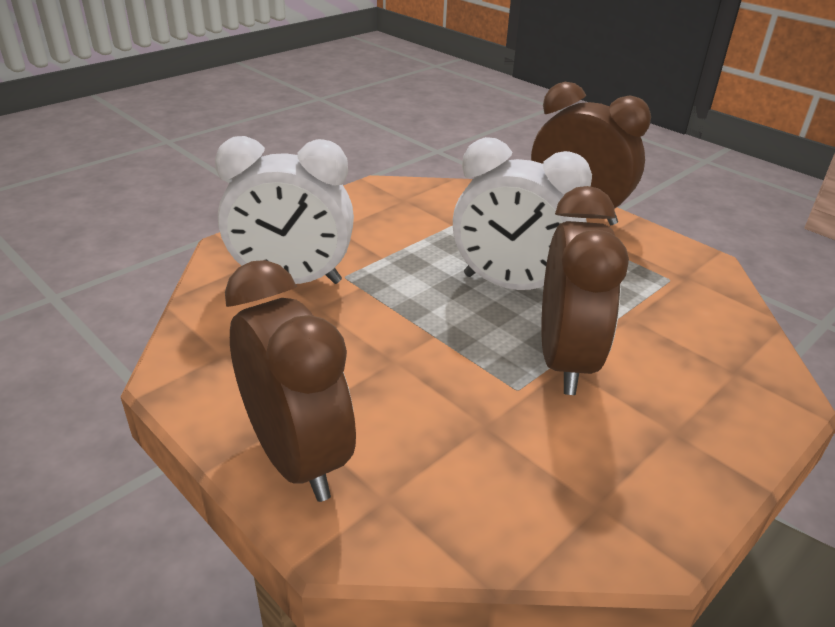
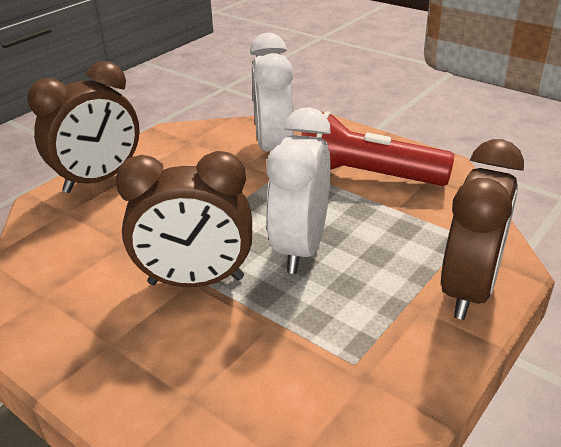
camera: 85 degrees right, 0 degrees up
none -> red flashlight [301,111,455,186]

